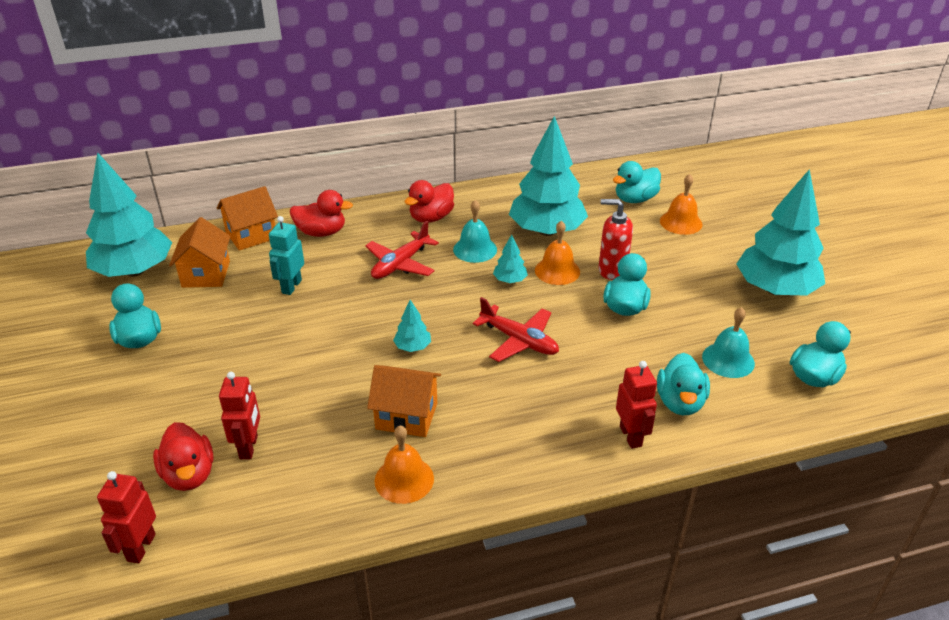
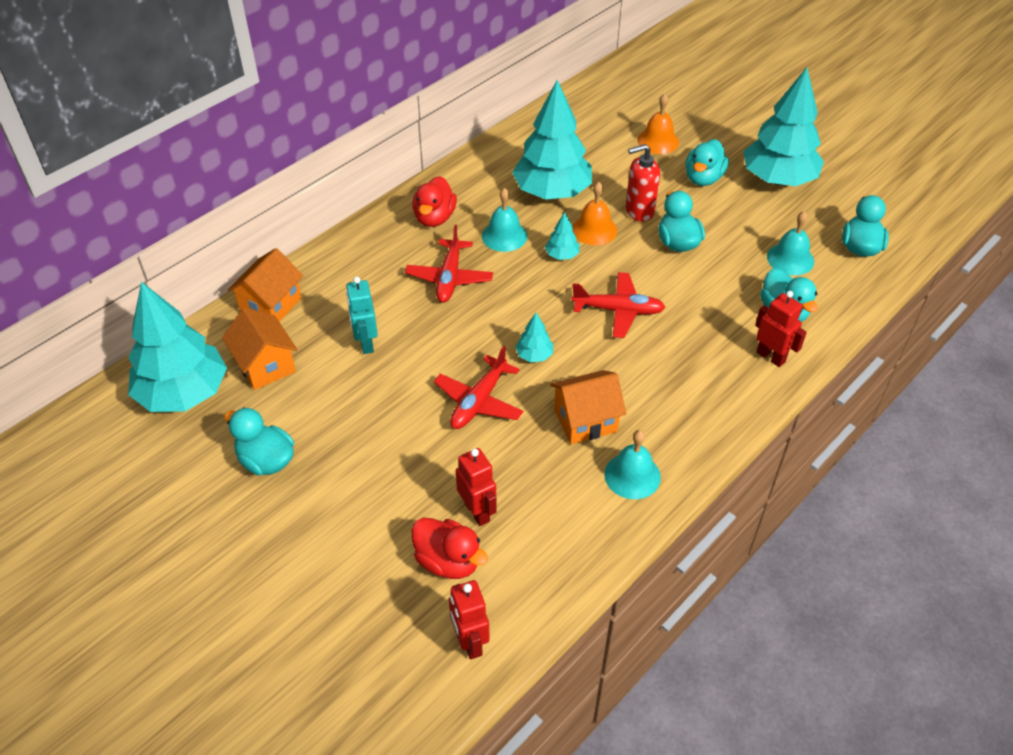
camera: 30 degrees left, 10 degrees up
red duck [290,190,353,237] -> none
orange bell [375,426,434,504] -> turquoise bell [604,430,661,499]
turquoise duck [613,161,661,203] -> turquoise duck moved to [685,139,729,186]
none -> red plane [434,346,523,429]

